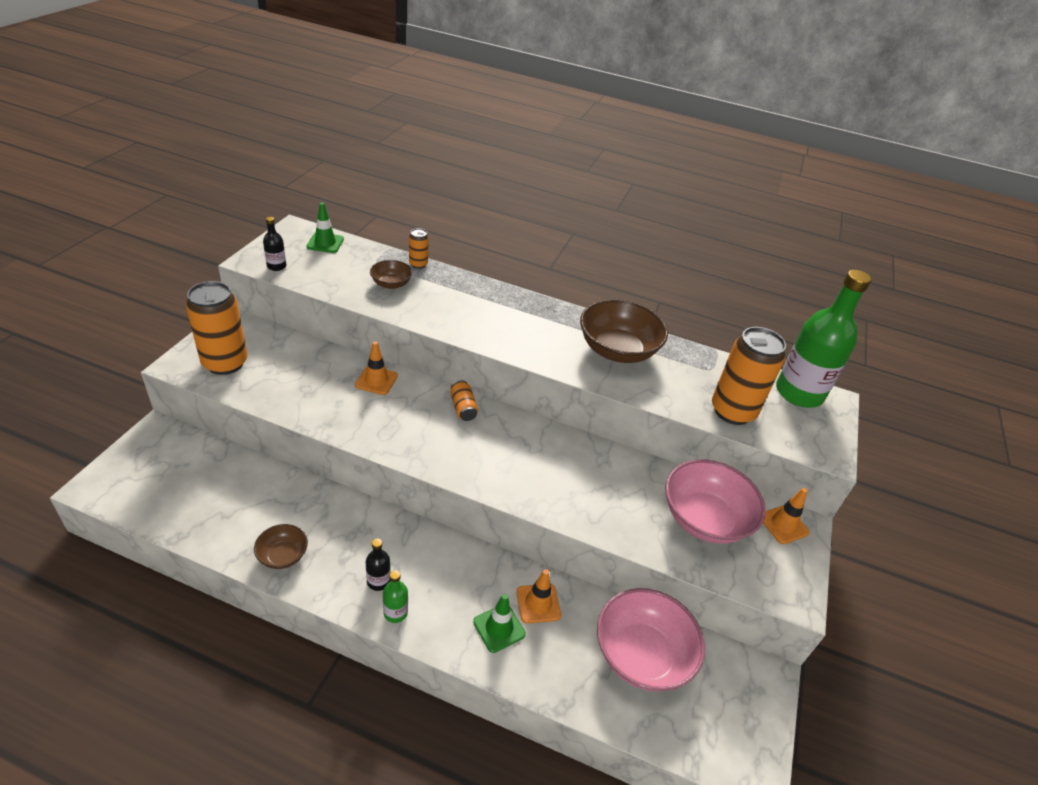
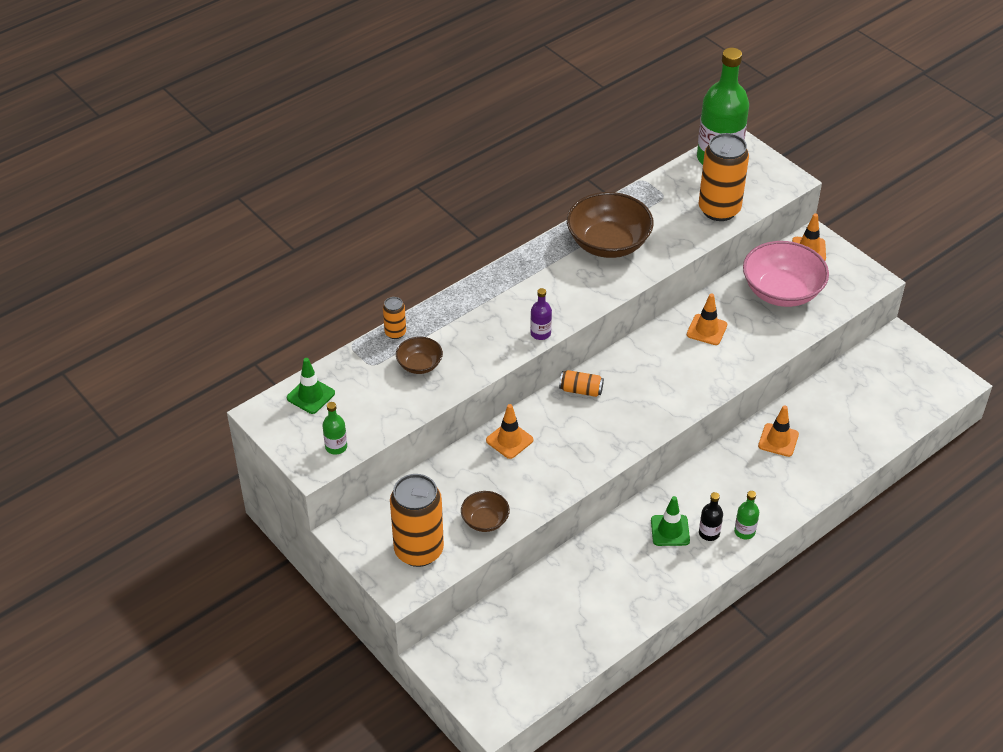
camera: 55 degrees left, 5 degrees up
brown bowl [254,524,308,569] -> brown bowl moved to [461,491,510,532]
black bottle [263,217,286,271] -> green bottle [322,402,347,455]
green traffic cone [473,594,526,653] -> green traffic cone moved to [651,496,690,546]
pink bowl [597,588,705,691] -> none
none -> purple bottle [530,288,552,340]
none -> orange traffic cone [687,293,727,345]

